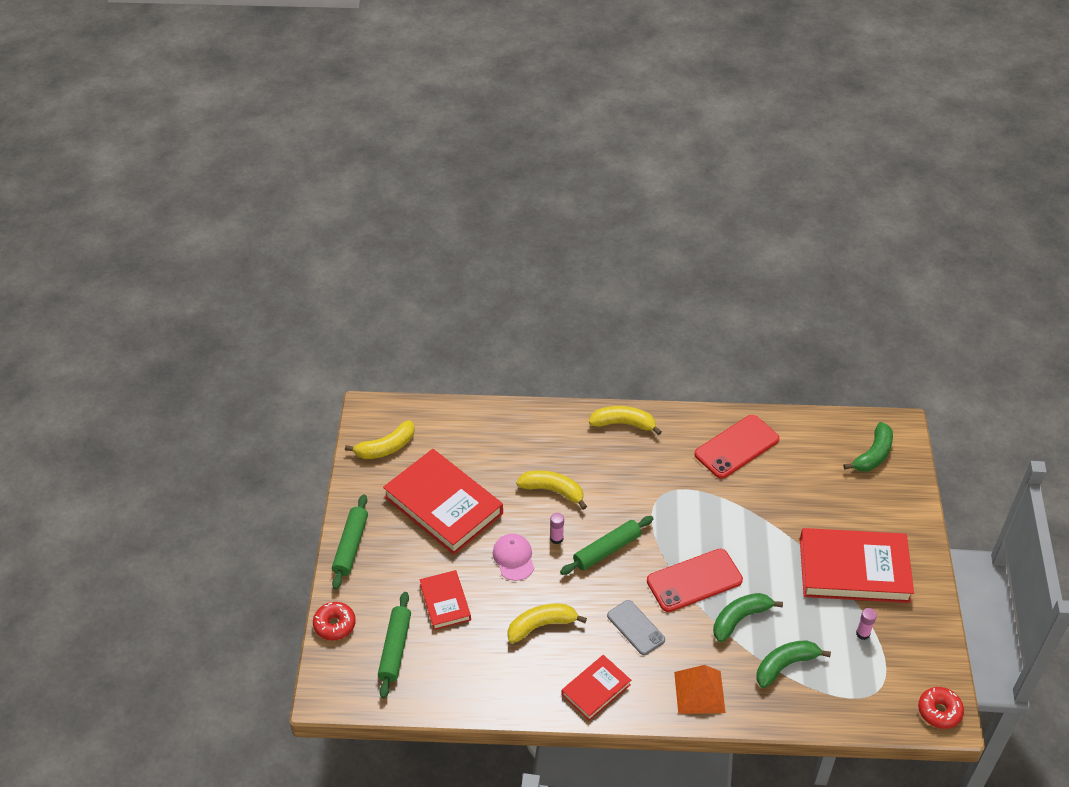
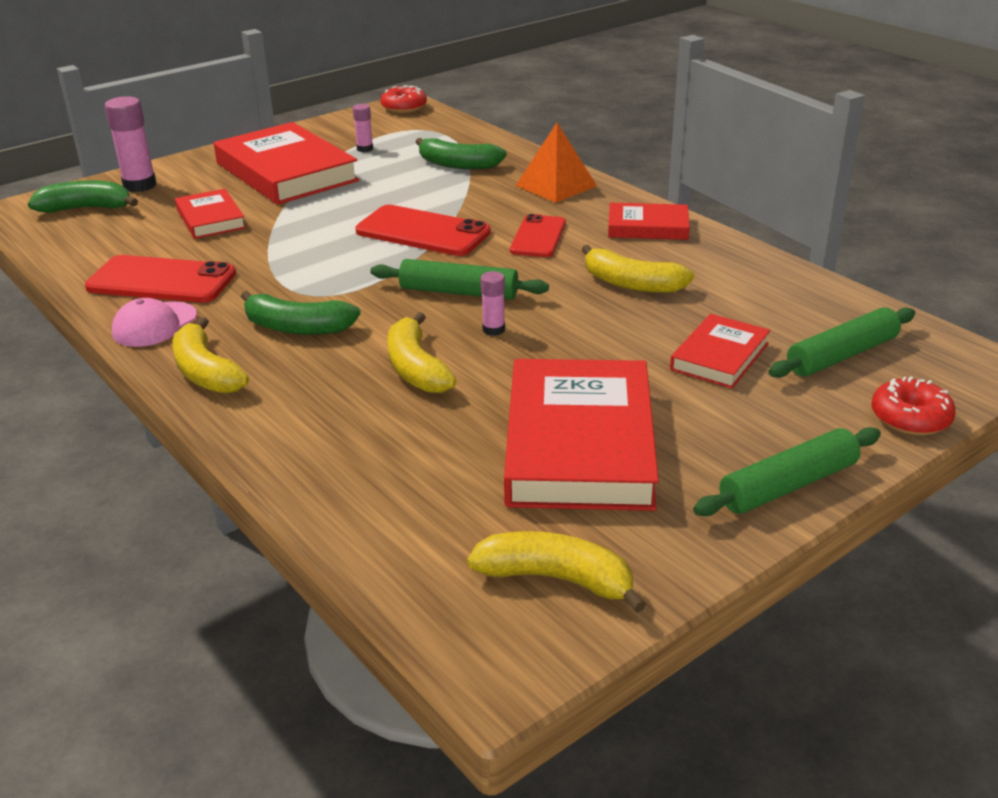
camera: 130 degrees left, 15 degrees down
pink cap [493,534,534,581] -> pink cap moved to [112,298,197,347]
grey phone [607,600,665,655] -> red phone [510,214,566,257]
green banana [713,593,783,642] -> green banana moved to [241,291,361,335]
none -> pink glue stick [105,96,156,192]
none -> red book [175,189,246,239]

